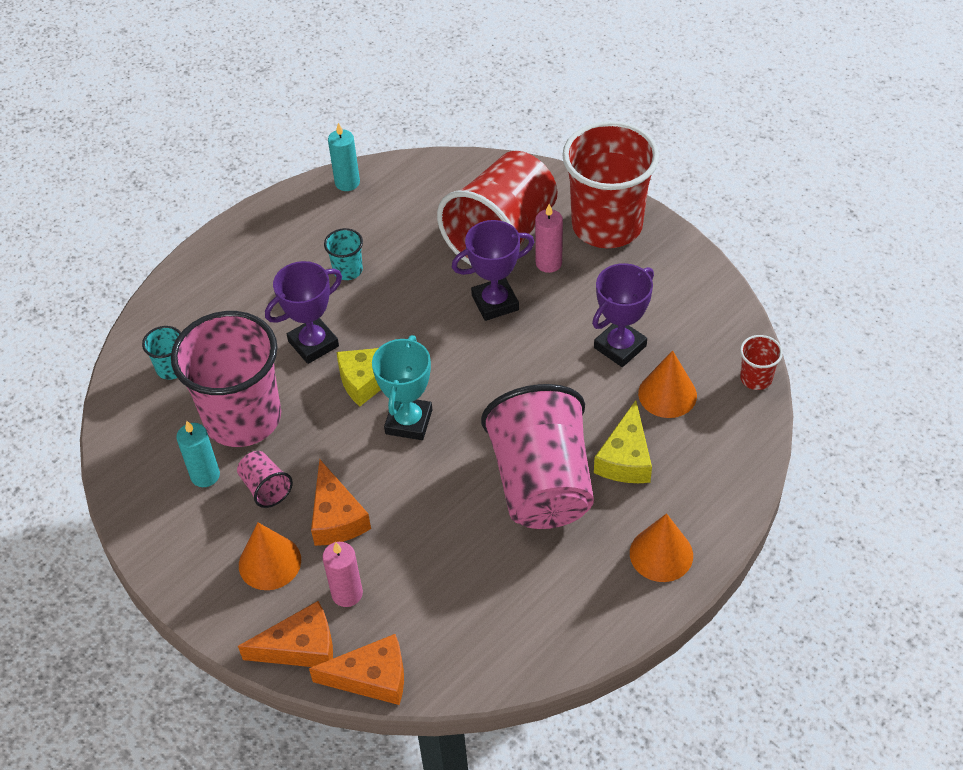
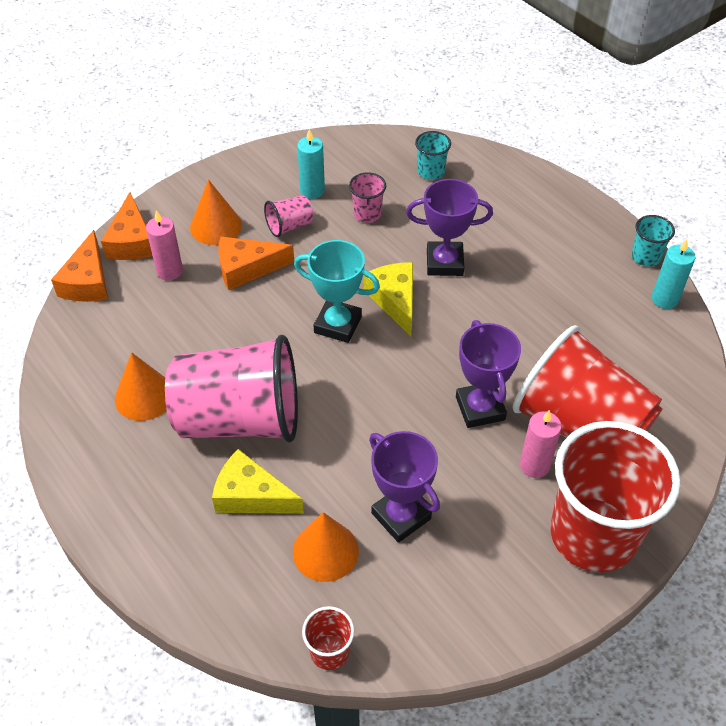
camera: 95 degrees right, 0 degrees up
pink cup [171,311,281,447] -> pink cup [349,172,386,223], size x0.41
purple trophy [265,261,342,364] -> purple trophy turned 60 degrees counterclockwise [406,179,493,276]
turquoise cup [324,228,363,280] -> turquoise cup moved to [632,215,675,267]
orange cone [630,513,693,582] -> orange cone moved to [115,352,167,421]

